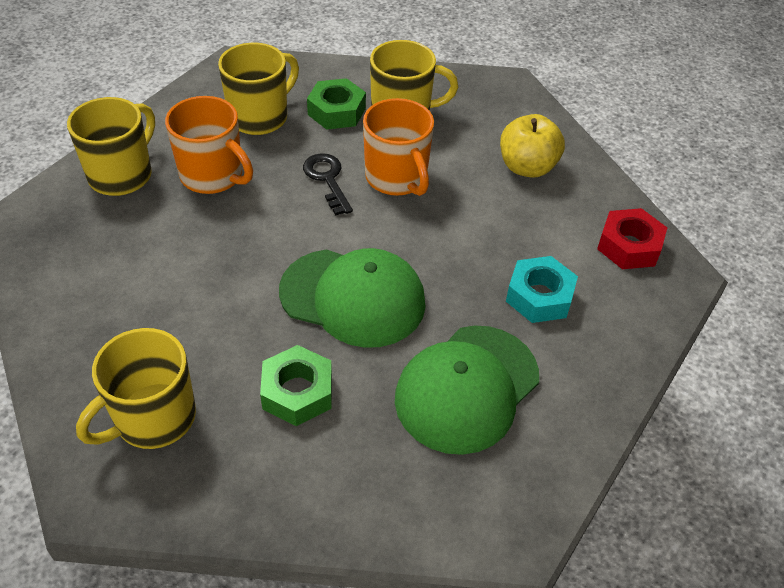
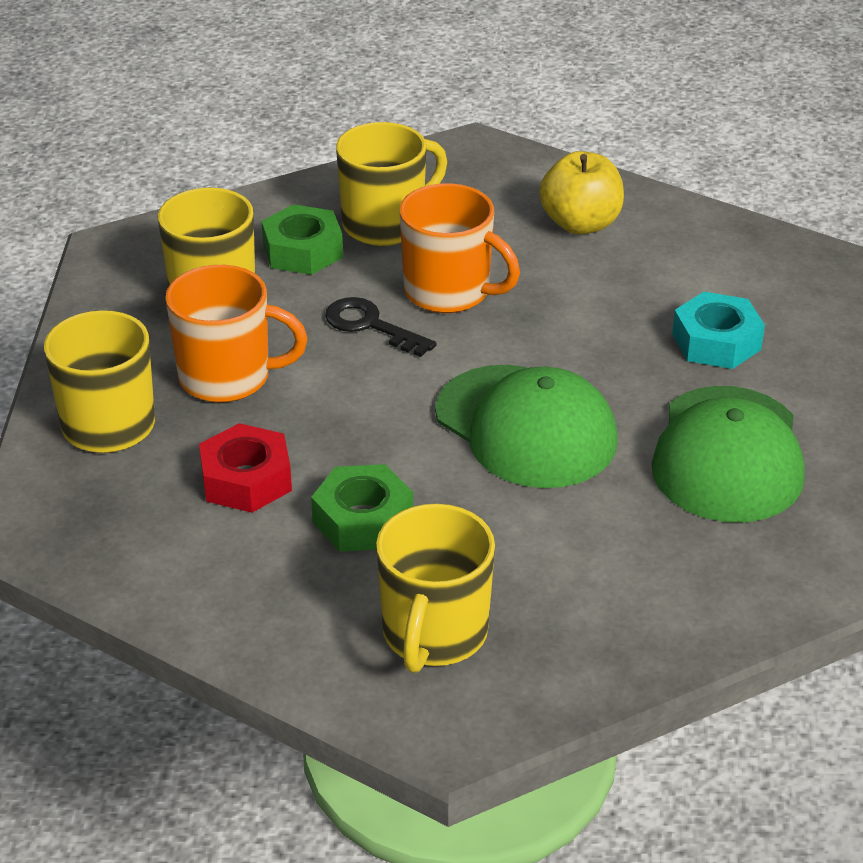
camera: 30 degrees left, 10 degrees down
green nut [260,345,332,426] -> green nut moved to [311,464,413,552]
green cap [279,248,426,348] -> green cap turned 60 degrees clockwise [435,365,618,488]
red nut [597,208,667,269] -> red nut moved to [199,423,292,513]

